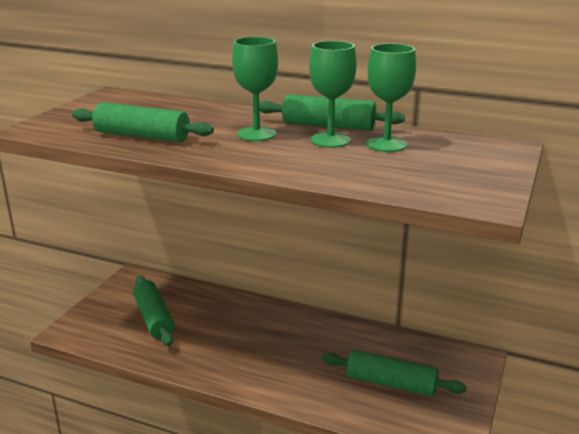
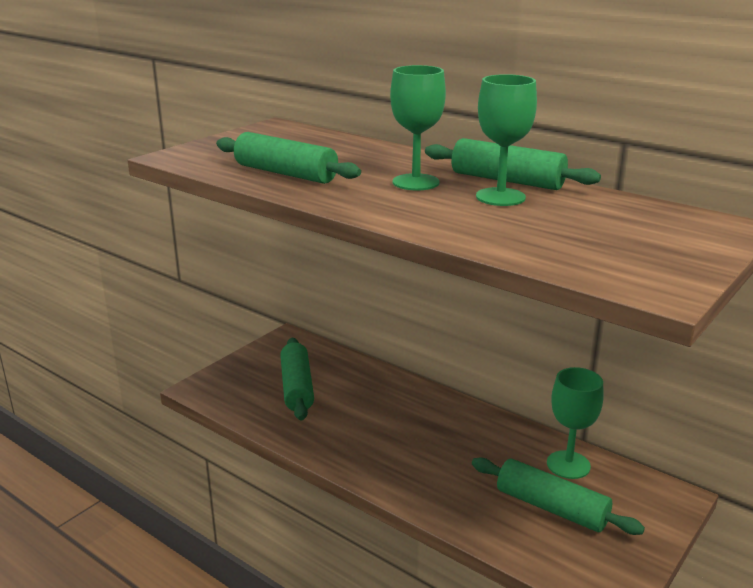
camera: 15 degrees right, 0 degrees up
green goblet [366,43,416,152] -> green goblet moved to [547,367,604,479]

